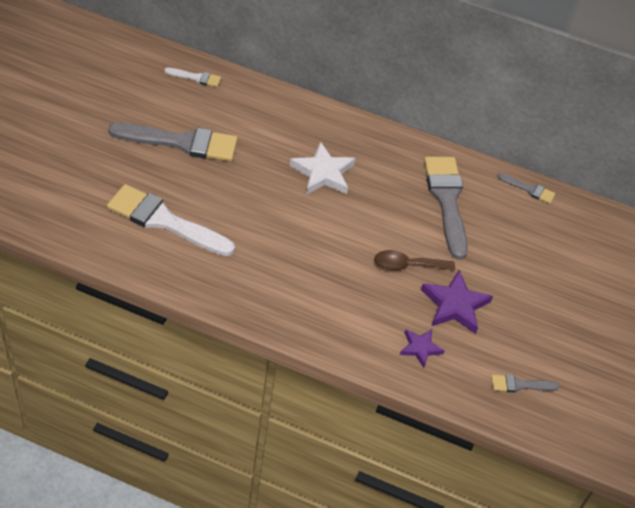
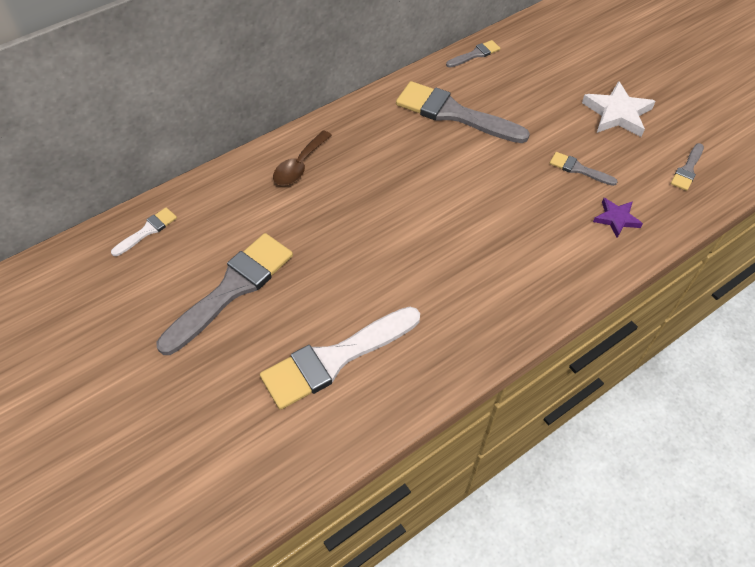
camera: 50 degrees left, 5 degrees up
white star [290,141,356,195] -> white star moved to [582,81,656,137]
brown spoon [374,250,455,271] -> brown spoon moved to [273,130,332,186]
purple star [421,270,493,334] -> grey brush [550,152,618,186]

